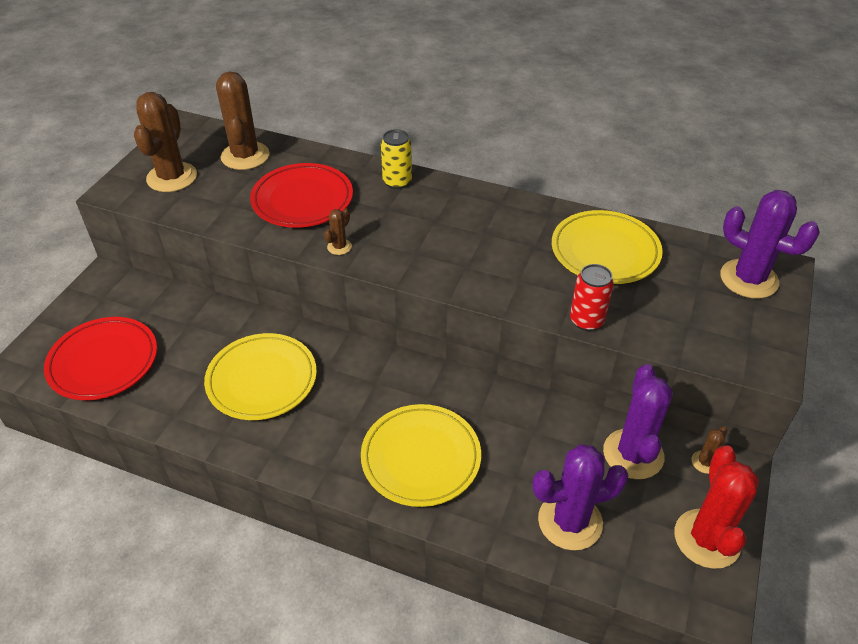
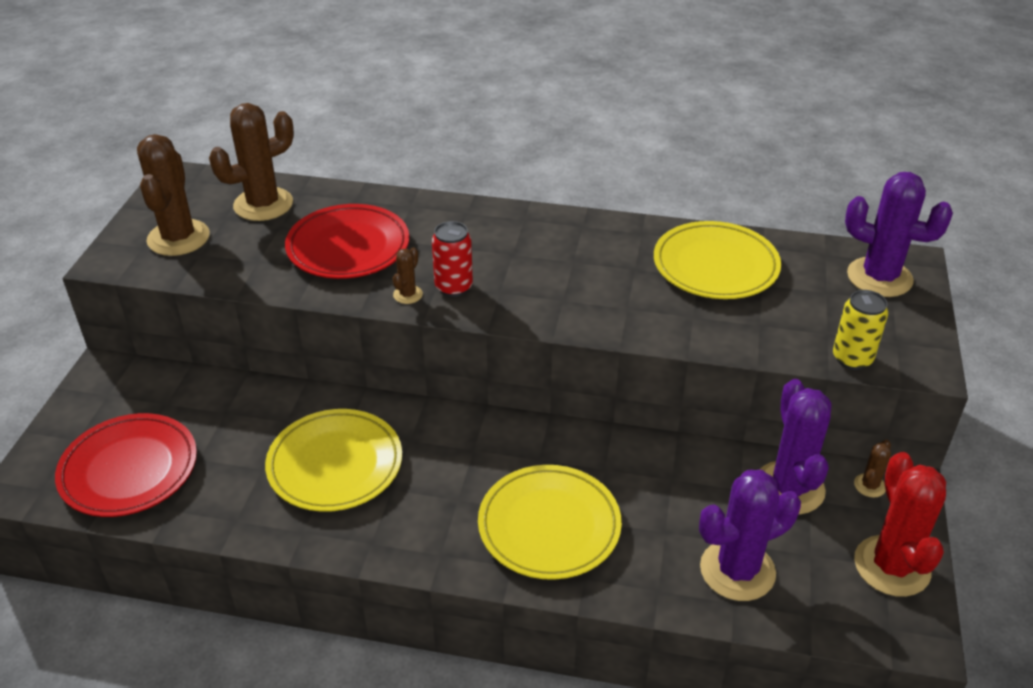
camera: 10 degrees left, 5 degrees down
brown cactus [216,72,270,170] -> brown cactus turned 75 degrees clockwise [209,103,294,221]
yellow can [381,129,412,189] -> yellow can moved to [833,290,888,370]
red can [570,264,614,331] -> red can moved to [432,221,473,297]

